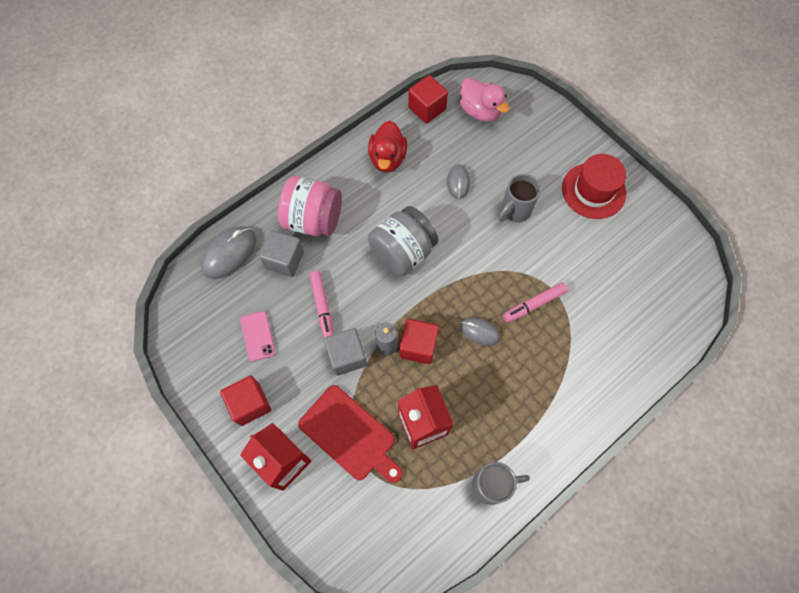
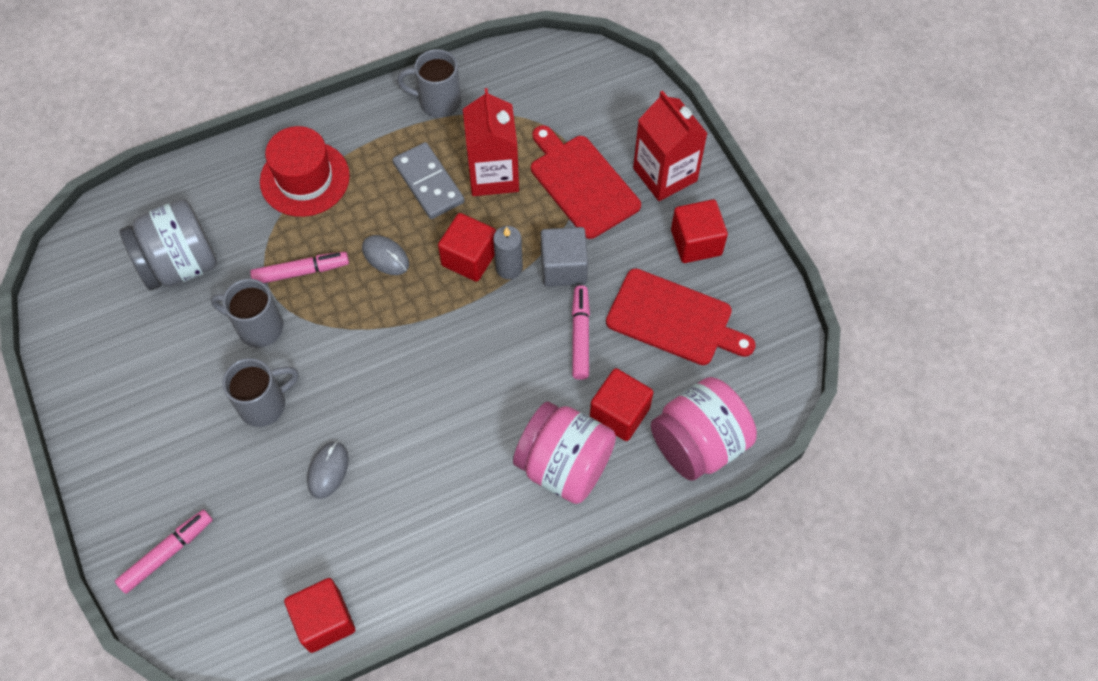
camera: 165 degrees left, 5 degrees down
grey mouse [201,226,256,279] -> pink jar [651,377,757,481]
pink phone [240,311,275,362] -> red cutting board [606,269,756,365]
grey cube [259,230,304,277] -> red cube [590,368,654,441]
red duck [368,121,407,173] -> none
grey jar [368,206,438,277] -> grey jar moved to [120,199,217,291]
pink duck [460,78,509,122] -> none
red hat [562,154,626,219] -> red hat moved to [260,126,350,217]
none -> pink marker [115,509,213,594]
none -> grey mug [210,279,283,347]
none -> grey domino [393,142,465,219]

